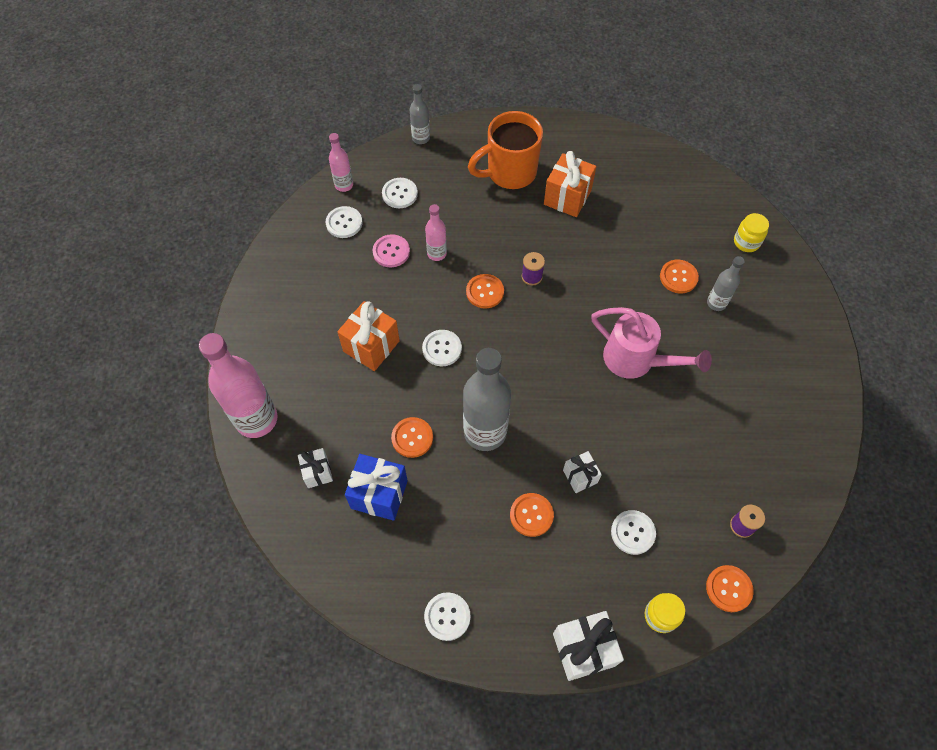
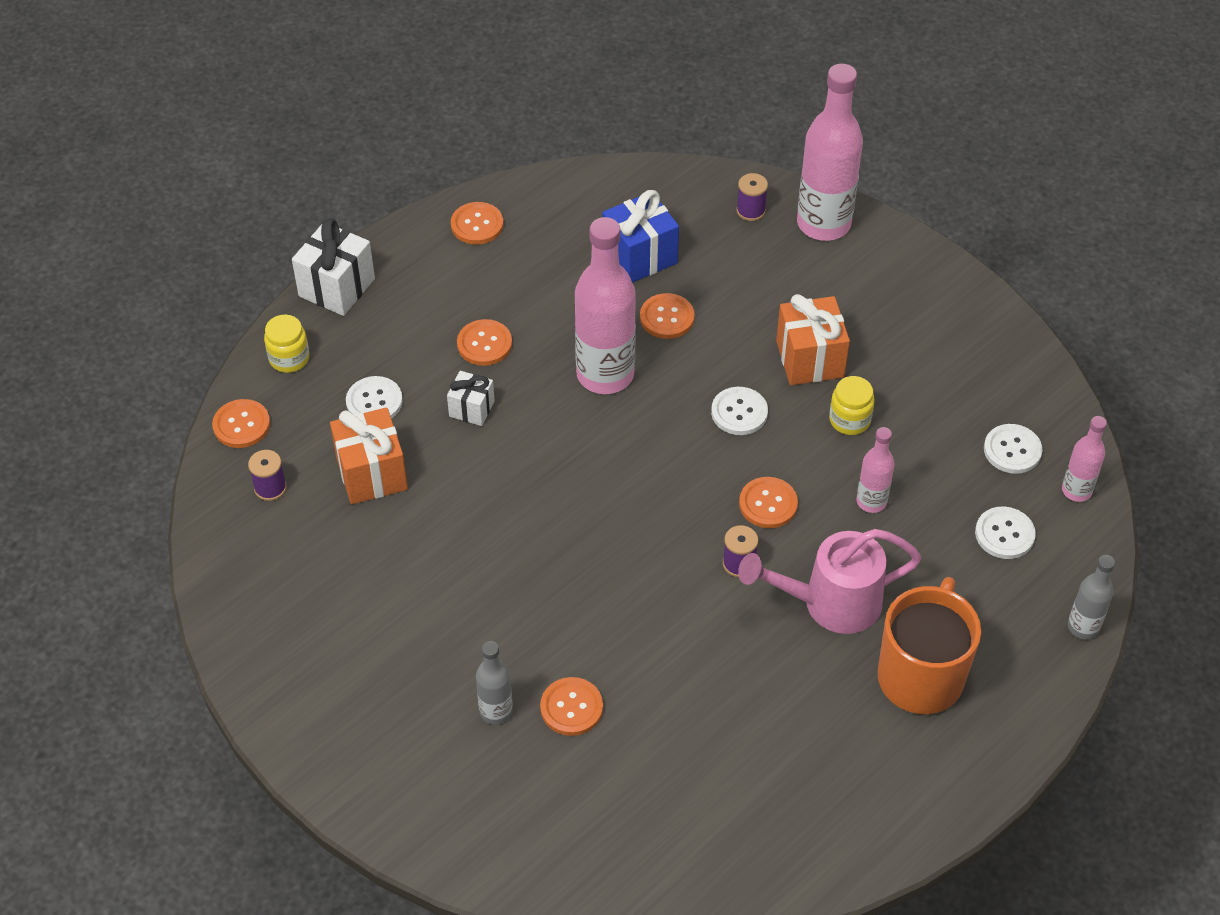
camera: 135 degrees right, 10 degrees down
white gift [298,448,333,488] -> none
pink button [373,234,410,267] -> none
white button [424,592,471,641] -> orange button [451,202,504,245]
grey bottle [463,348,511,451] -> pink bottle [575,217,636,394]
orange gift [544,151,596,217] -> orange gift moved to [330,407,408,504]
pink watering can [591,307,712,379] -> pink watering can moved to [738,529,921,634]
yellow jar [734,213,769,252] -> yellow jar moved to [829,376,875,435]
none -> purple spool [736,173,768,221]

